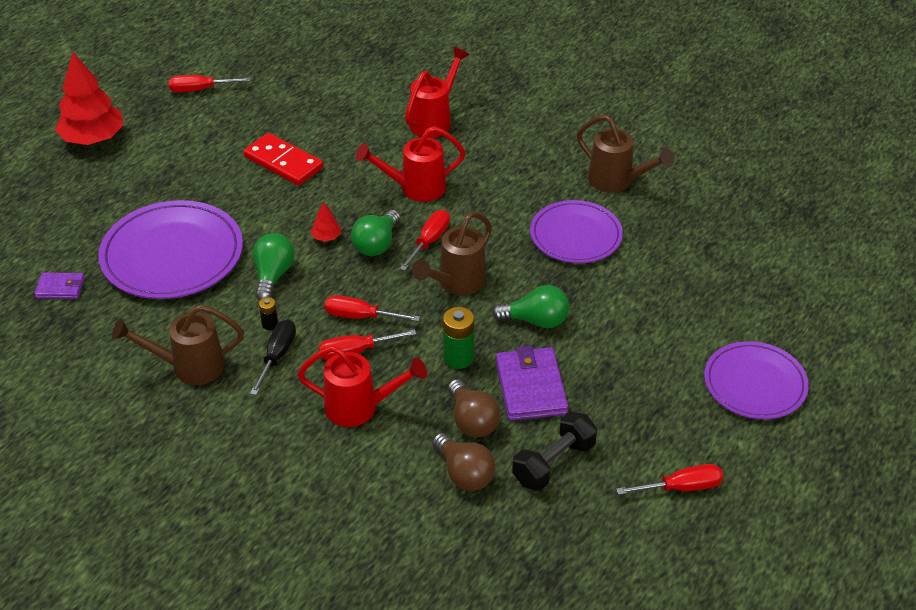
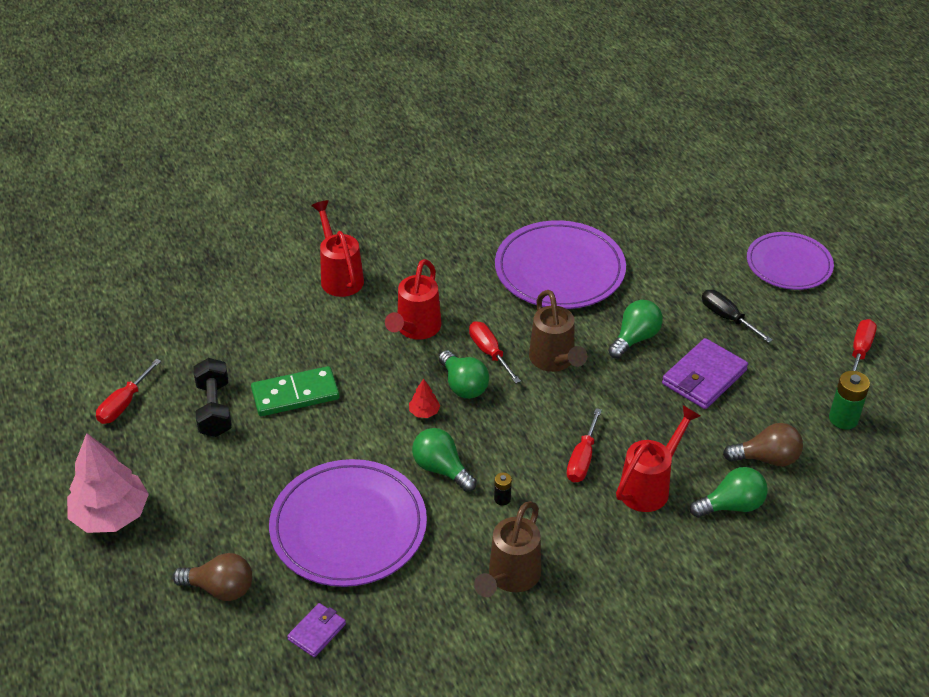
camera: 55 degrees left, 0 degrees up
red tree [55,52,124,145] -> pink tree [67,433,149,533]
red domino [243,133,323,186] -> green domino [251,366,339,416]
black screwdriver [250,319,296,395] -> black screwdriver moved to [702,290,773,343]
red screwdriver [325,295,420,321] -> none
green battery [443,307,474,369] -> green battery moved to [829,371,870,430]
brown light bulb [448,379,500,437] -> brown light bulb moved to [173,553,252,601]
purple wallet [496,346,568,421] -> purple wallet turned 75 degrees counterclockwise [662,338,748,409]
black dumbbell [512,411,597,491] -> black dumbbell moved to [193,358,231,437]
purple plate [530,200,623,263] -> purple plate [495,220,626,309], size x1.52
brown watering can [577,115,674,193] -> none
none -> green light bulb [690,467,768,518]

